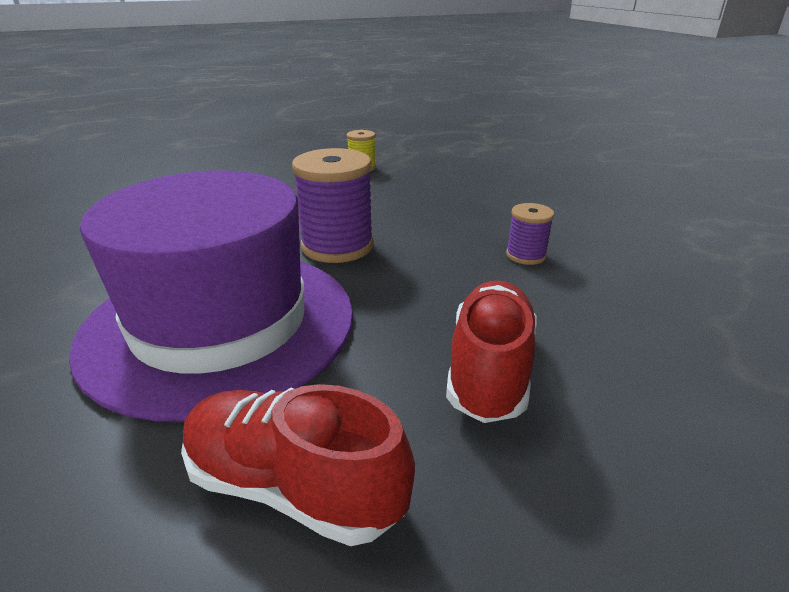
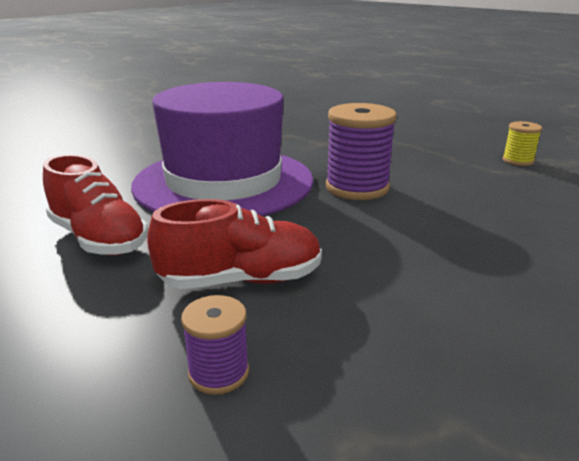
camera: 65 degrees right, 5 degrees down
red shoe [181,384,415,546] -> red shoe turned 135 degrees clockwise [43,154,148,255]
purple spool [506,203,554,265] -> purple spool moved to [181,295,249,395]

